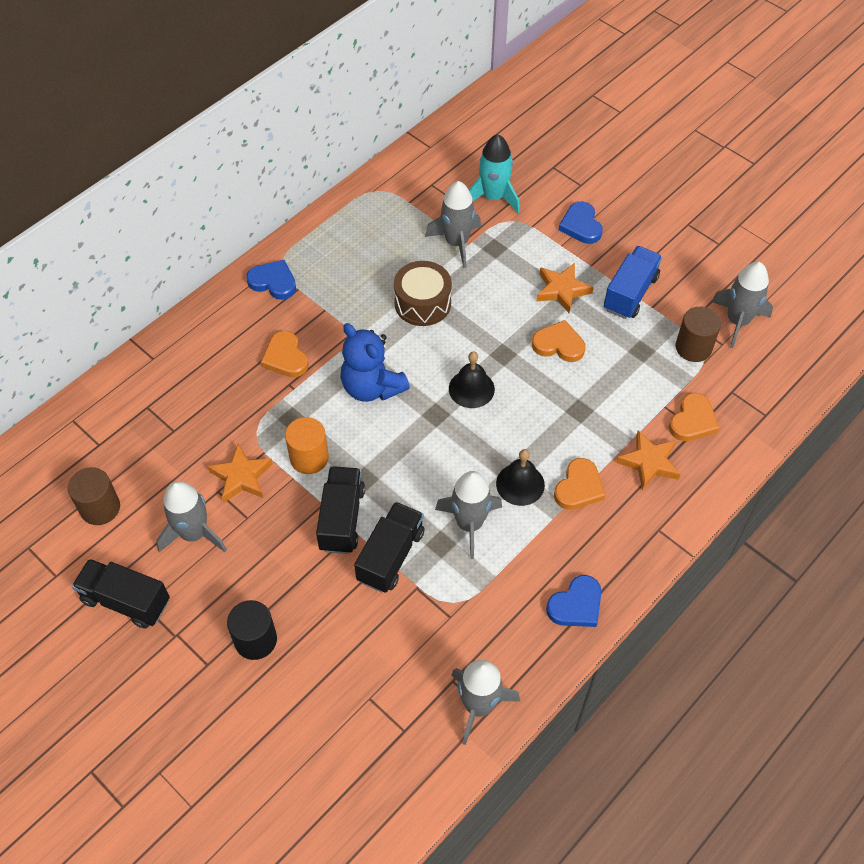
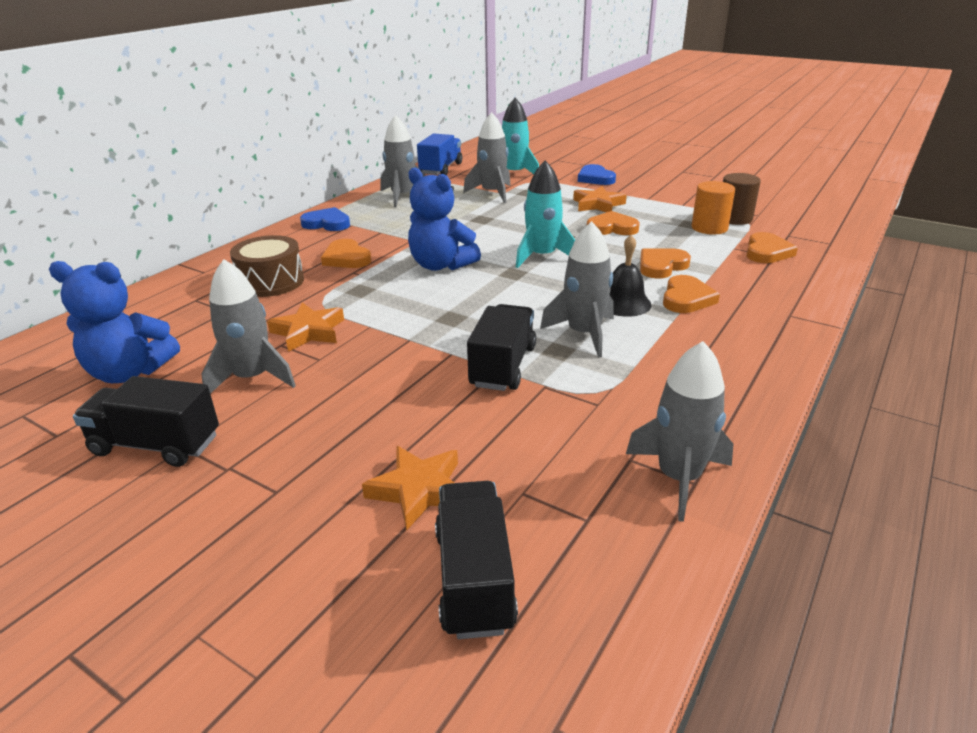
camera: 10 degrees left, 25 degrees down
brown cylinder [68,467,120,525] -> blue teddy bear [49,261,180,383]
black cylinder [227,600,277,660] -> none
orange cylinder [285,417,329,474] -> orange cylinder moved to [691,181,735,235]
black truck [316,466,365,554] -> black truck moved to [435,481,518,639]
brown drum [394,261,452,326] -> brown drum moved to [230,235,304,297]
black bell [449,352,495,408] -> turquoise rocket [516,160,575,268]
blue heart [546,575,602,627] -> none
blue truck [604,246,662,319] -> blue truck moved to [417,133,462,175]
orange star [616,430,680,490] -> orange star moved to [362,446,458,531]
grey rocket [711,262,773,348] -> grey rocket moved to [381,115,426,207]
none -> orange heart [640,249,691,279]

